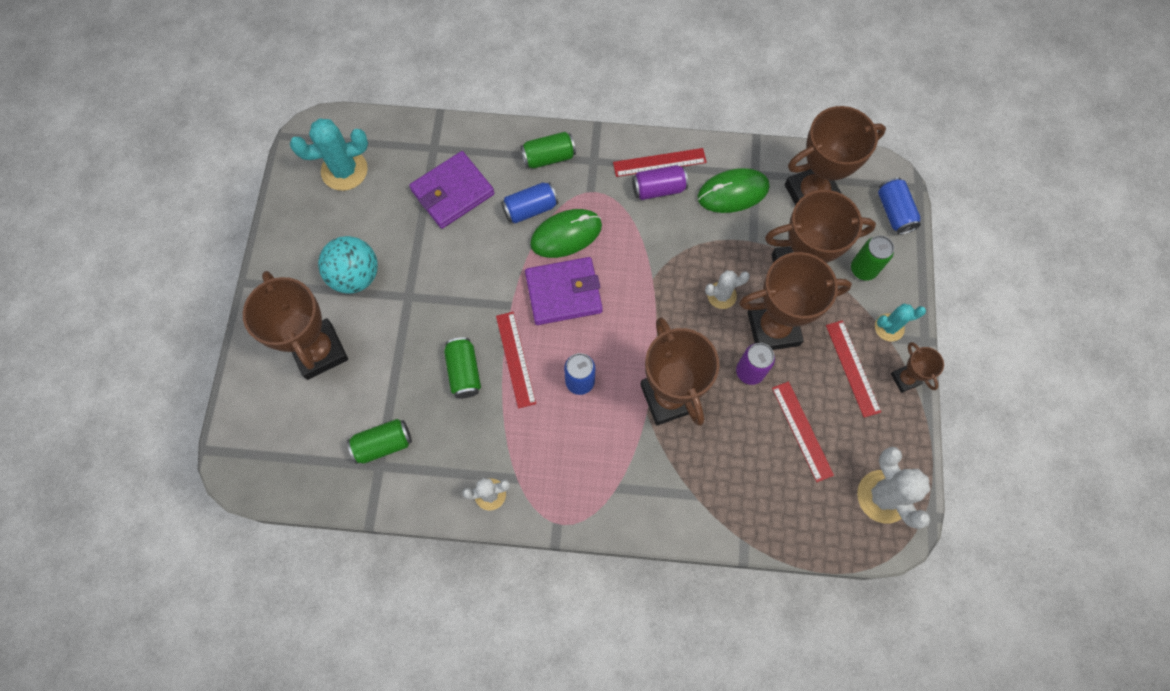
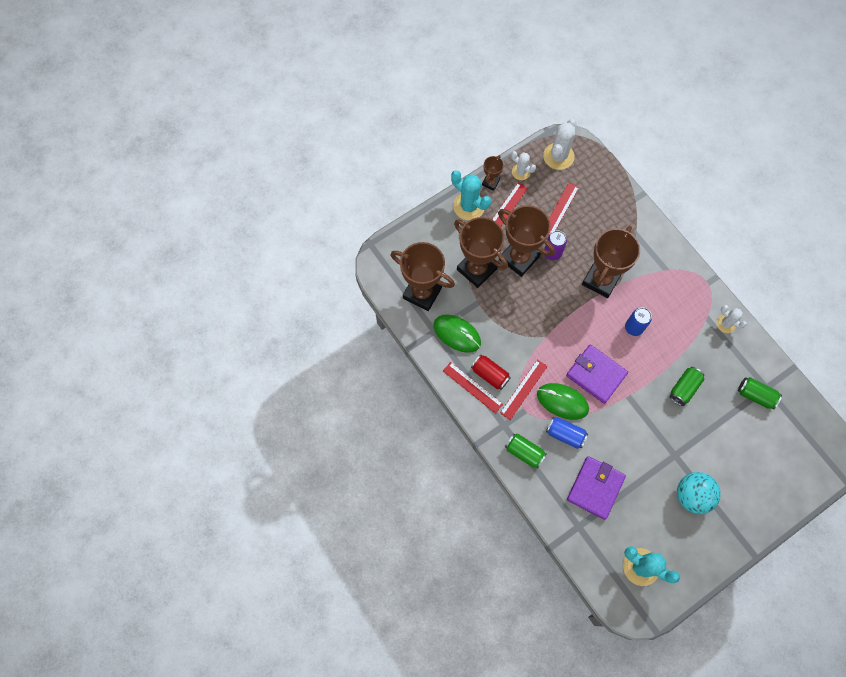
camera: 130 degrees left, 0 degrees up
brown trophy [243,271,348,380] -> none
purple wallet [409,151,495,229] -> purple wallet turned 75 degrees counterclockwise [567,456,626,520]
red ruler [496,312,536,409] -> red ruler moved to [500,360,548,420]
purple can [632,165,688,200] -> red can [471,354,511,390]
white cactus [705,270,750,309] -> white cactus moved to [511,151,536,180]
green can [851,235,894,281] -> none
turquoise cactus [875,304,926,342] -> turquoise cactus [451,170,491,220], size x1.67
blue can [878,177,921,235] -> none

